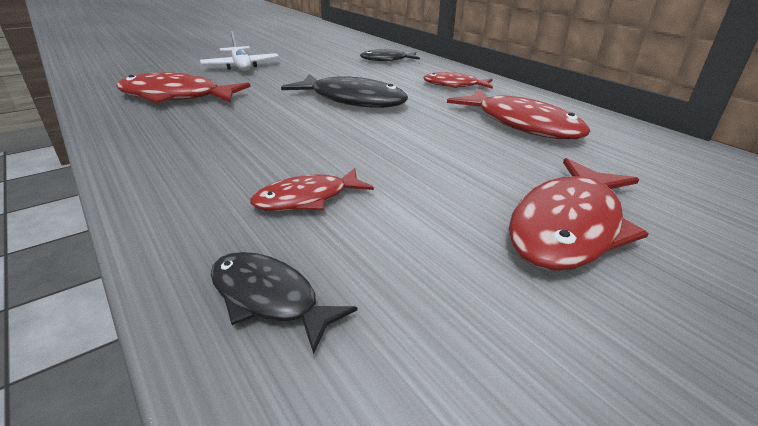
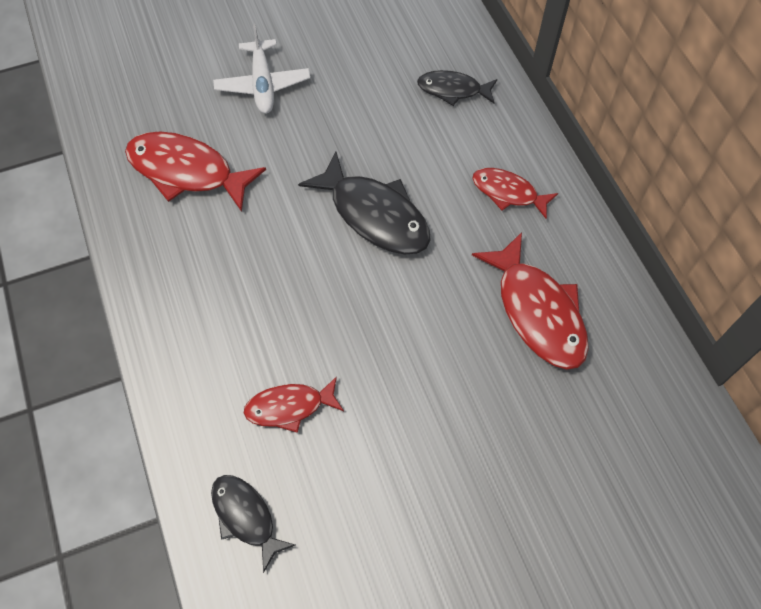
camera: 15 degrees right, 30 degrees up
red fish [509,158,649,271] -> none

